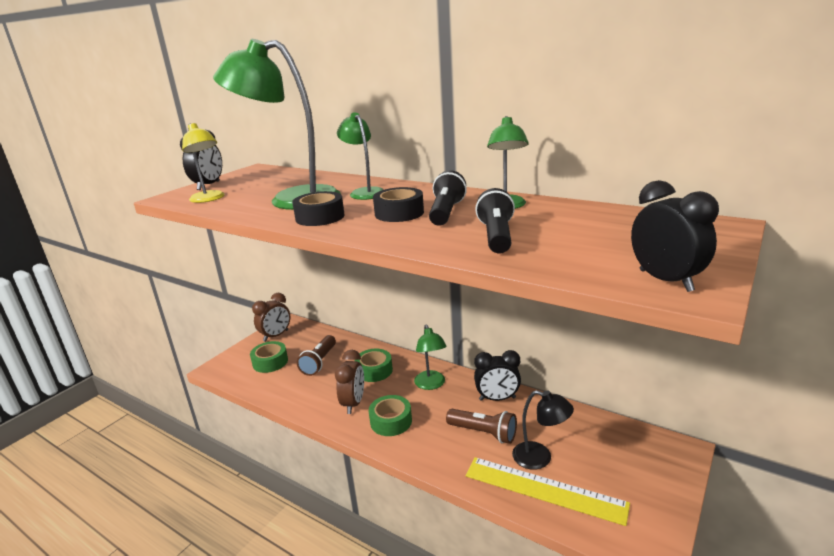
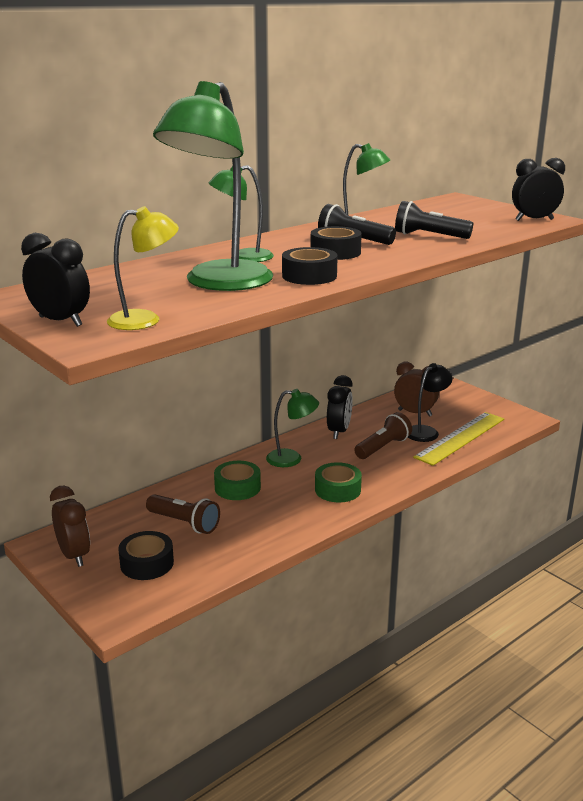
camera: 75 degrees left, 0 degrees up
green tape [250,341,288,373] -> black tape [118,531,174,580]
brown clock [335,350,364,414] -> brown clock moved to [394,361,439,417]

